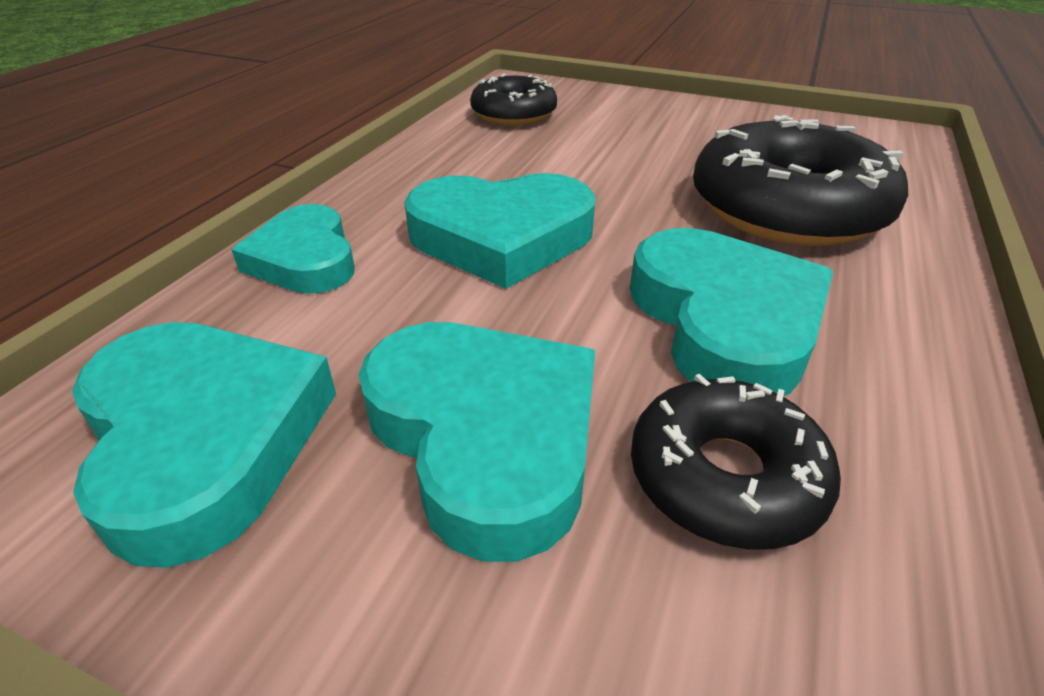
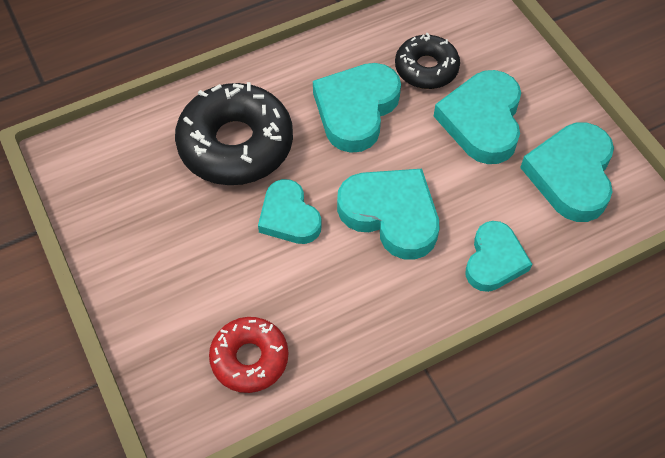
camera: 140 degrees left, 20 degrees up
black donut [470,74,557,125] -> red donut [209,317,288,393]
none -> turquoise heart [258,179,322,244]

